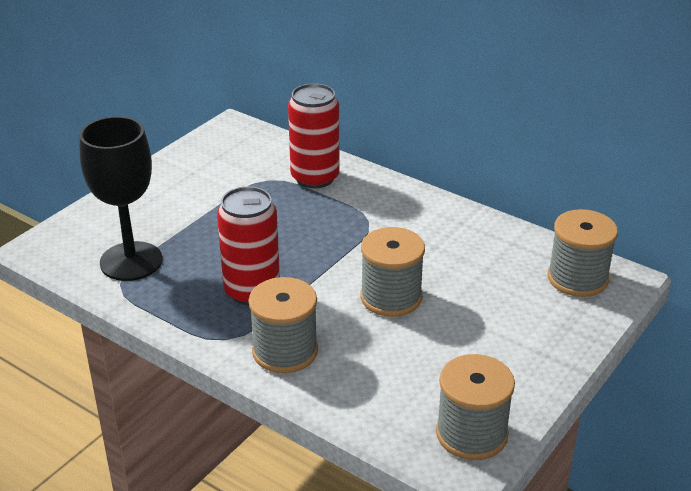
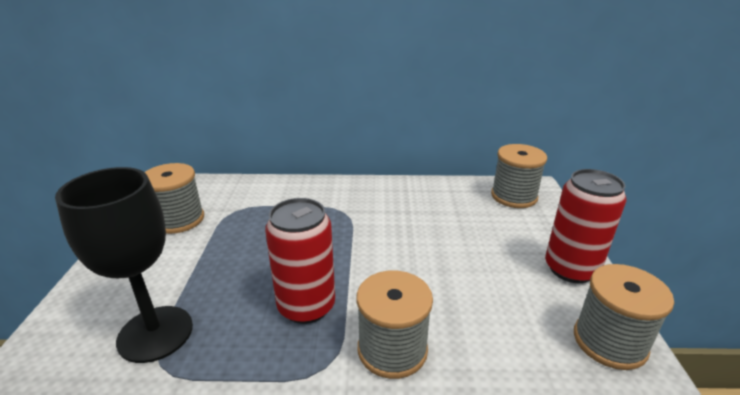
camera: 35 degrees left, 5 degrees down
red can [288,83,340,188] -> red can moved to [545,169,627,283]
grey spool [361,227,425,317] -> grey spool moved to [145,163,204,234]

